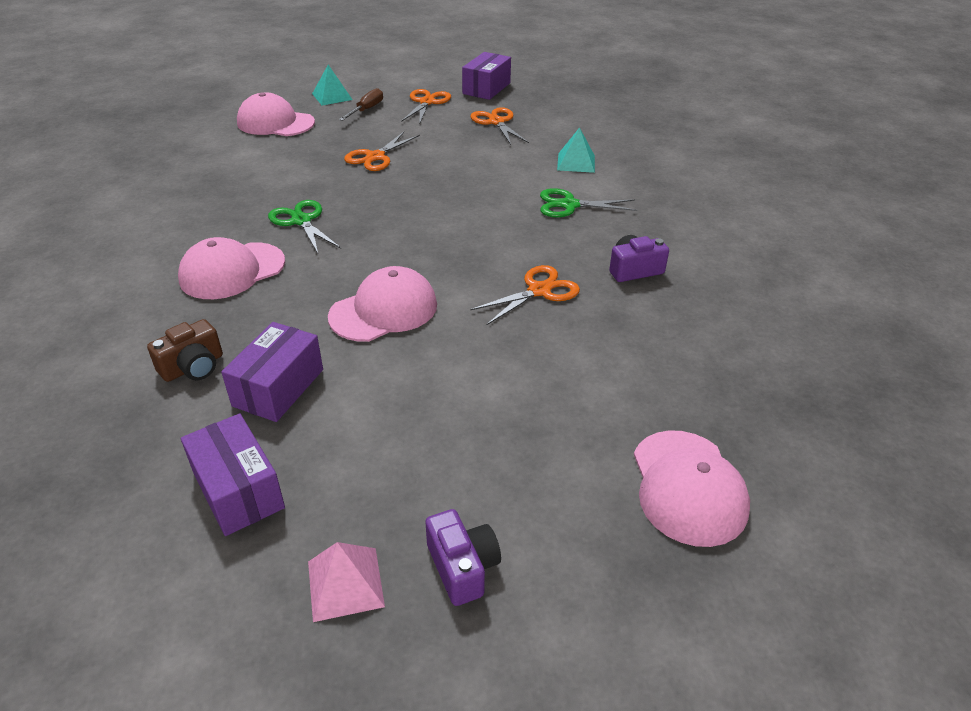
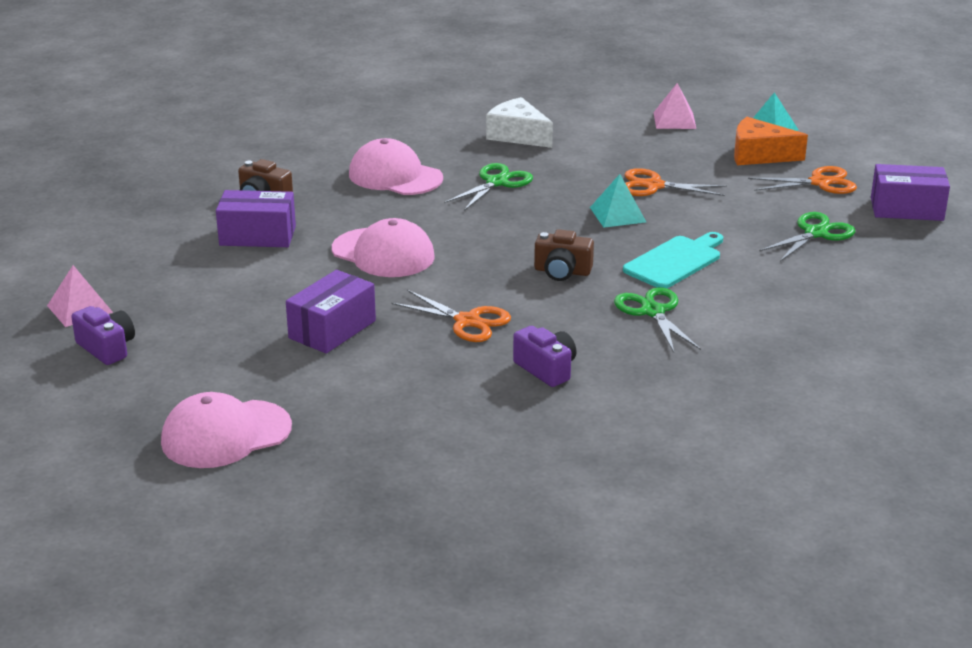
camera: 70 degrees right, 10 degrees down
purple box [181,413,285,536] -> purple box moved to [286,270,376,354]
pink cap [237,92,315,136] -> pink pyramid [653,83,696,129]
brown screwdriver [339,88,383,121] -> orange cheese [734,117,808,165]
purple camera [425,509,501,606] -> purple camera turned 90 degrees counterclockwise [71,306,135,365]
orange scissors [471,107,529,145] -> green scissors [759,212,855,262]
turquoise pyramid [557,127,595,173] -> turquoise pyramid moved to [590,174,646,228]
none -> white cheese [486,97,553,148]
none -> brown camera [534,229,594,281]
none -> turquoise cutting board [623,232,723,288]

